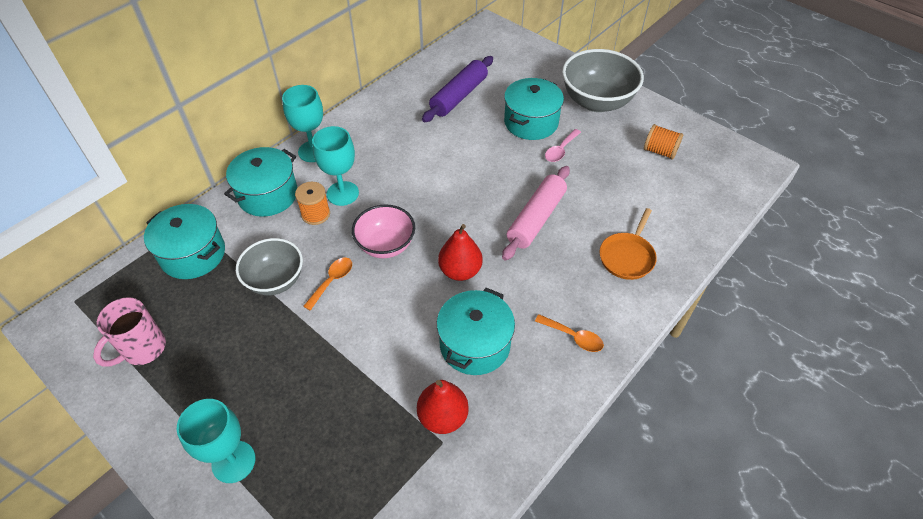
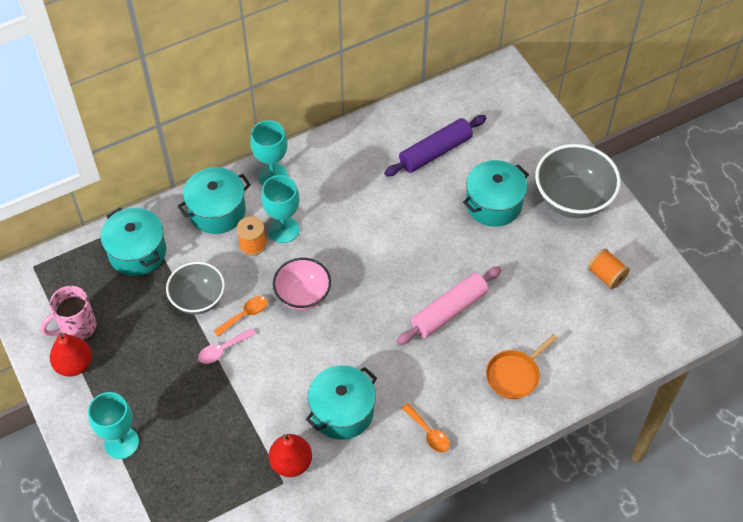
camera: 20 degrees right, 5 degrees up
red pear [438,224,483,281] -> red pear moved to [50,333,92,377]
pink spoon [545,129,581,162] -> pink spoon moved to [198,328,256,364]

